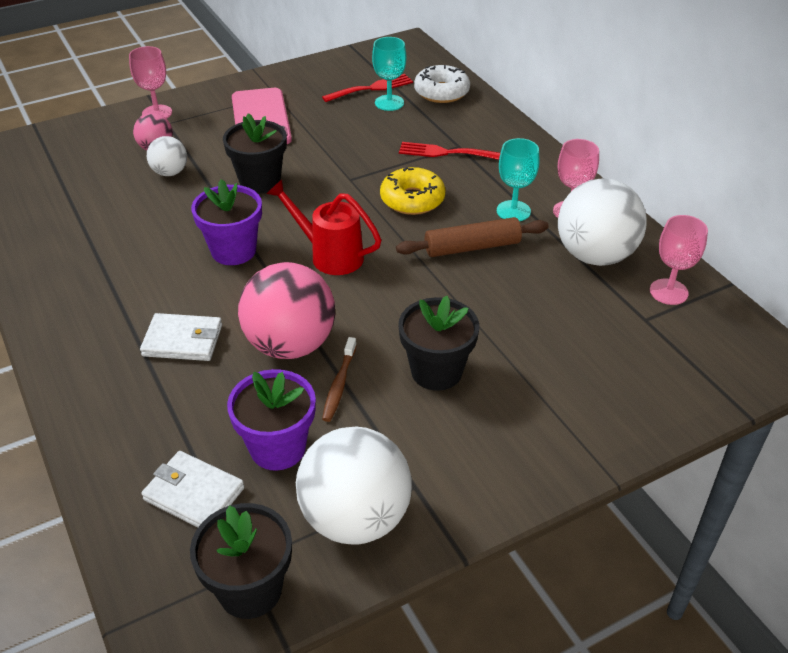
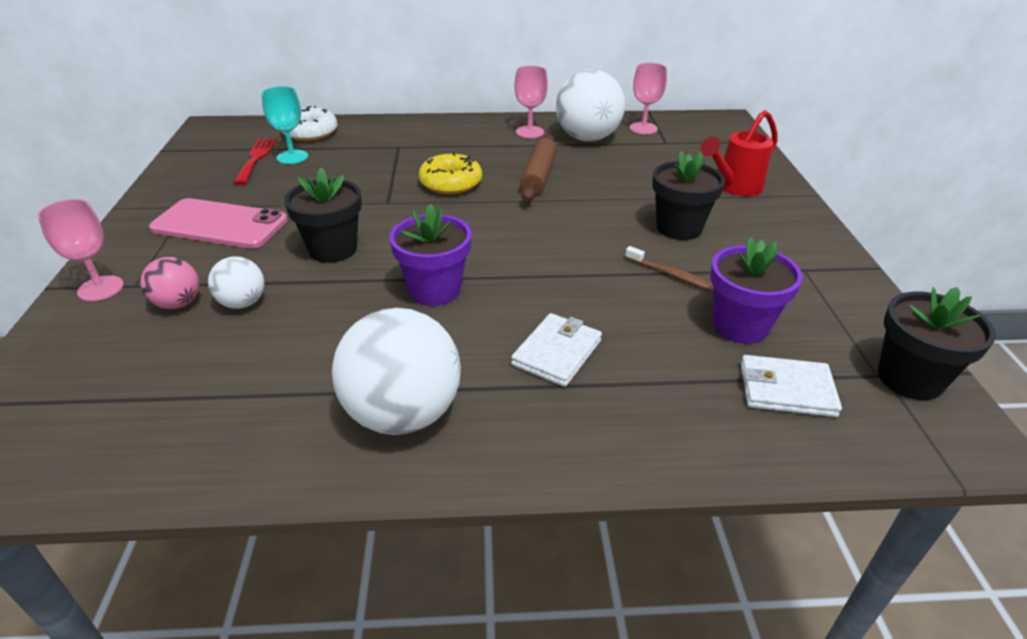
camera: 65 degrees left, 5 degrees down
white wallet [141,451,244,527] -> white wallet turned 45 degrees clockwise [741,355,842,417]
pink ball [238,262,335,359] -> none
red watering can [267,179,382,275] -> red watering can moved to [700,110,778,196]
white ball [296,427,412,545] -> white ball moved to [332,308,461,435]
red fork [399,142,500,160] -> none
turquoise goblet [497,138,539,221] -> none

